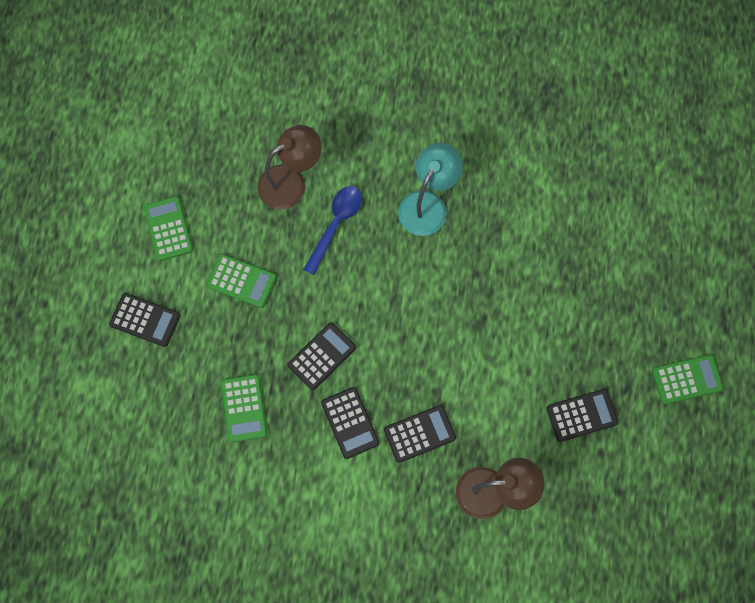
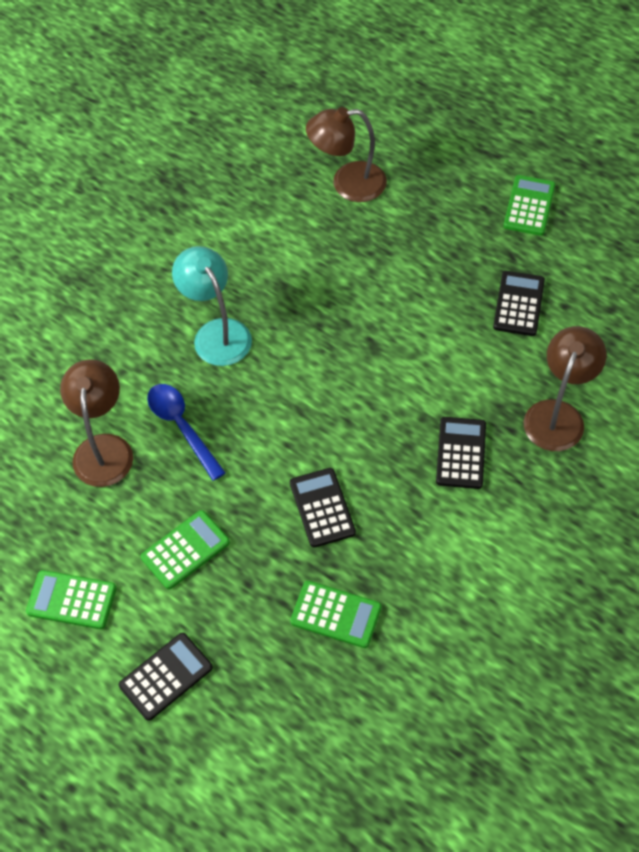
camera: 60 degrees left, 15 degrees down
black calculator [321,387,379,459] -> none
none -> brown lamp [306,107,387,202]

